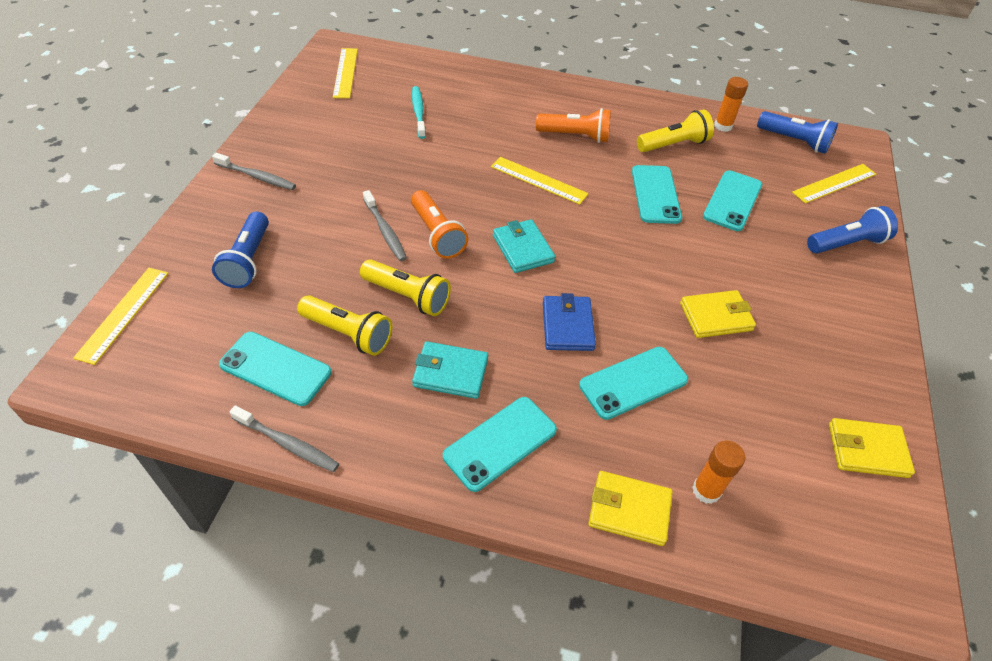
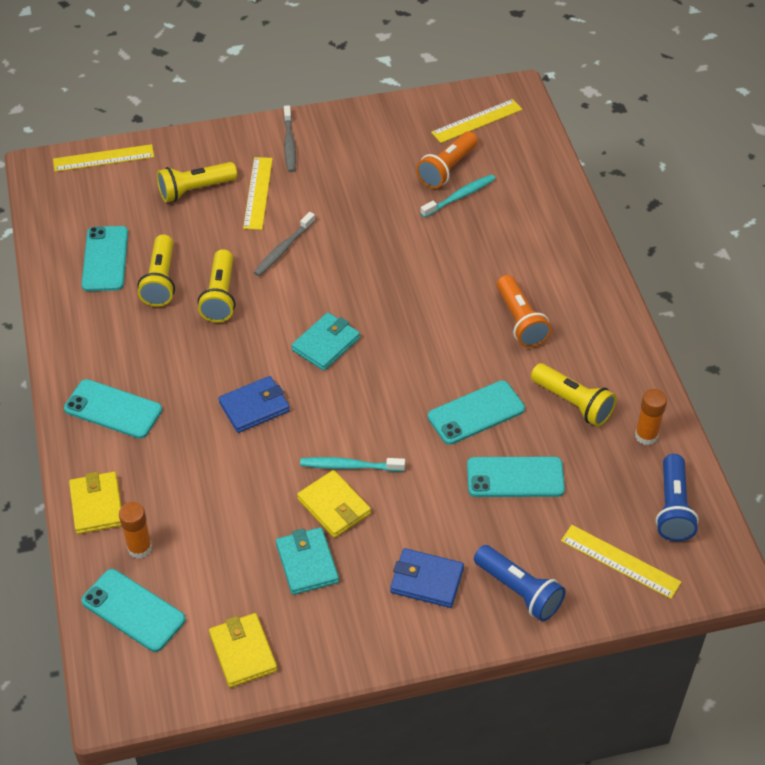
camera: 65 degrees right, 0 degrees up
blue flashlight [212,212,269,288] -> yellow flashlight [157,162,237,202]
grey toothbrush [229,405,339,472] -> none
orange flashlight [411,190,468,259] -> orange flashlight moved to [416,131,478,189]
turquoise wallet [412,341,488,399] -> turquoise wallet moved to [276,527,339,595]
yellow ruler [491,157,589,205] -> yellow ruler moved to [243,157,273,230]
turquoise phone [579,347,688,420] -> turquoise phone moved to [81,569,186,652]
none -> turquoise toothbrush [300,457,405,472]
none -> blue wallet [390,548,464,608]

